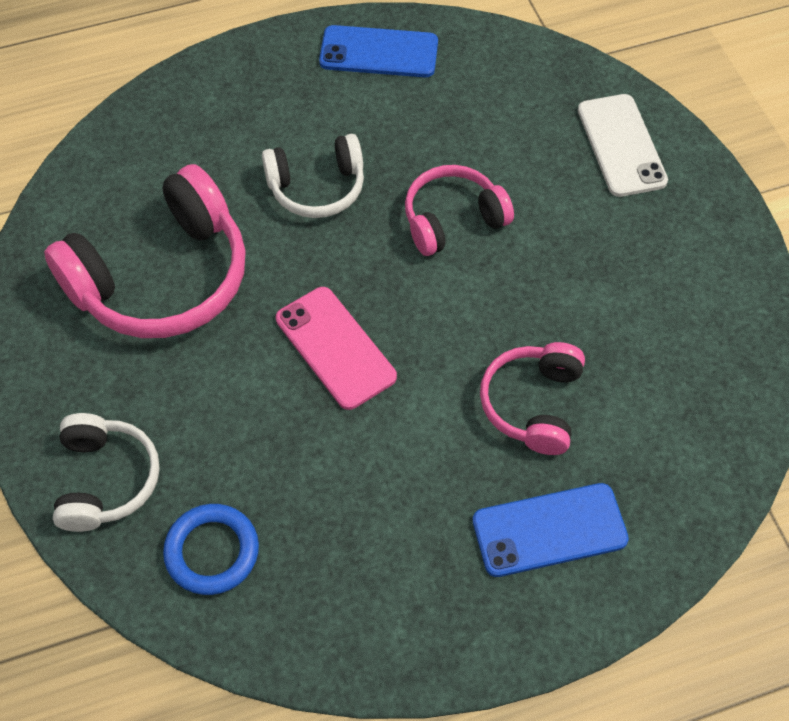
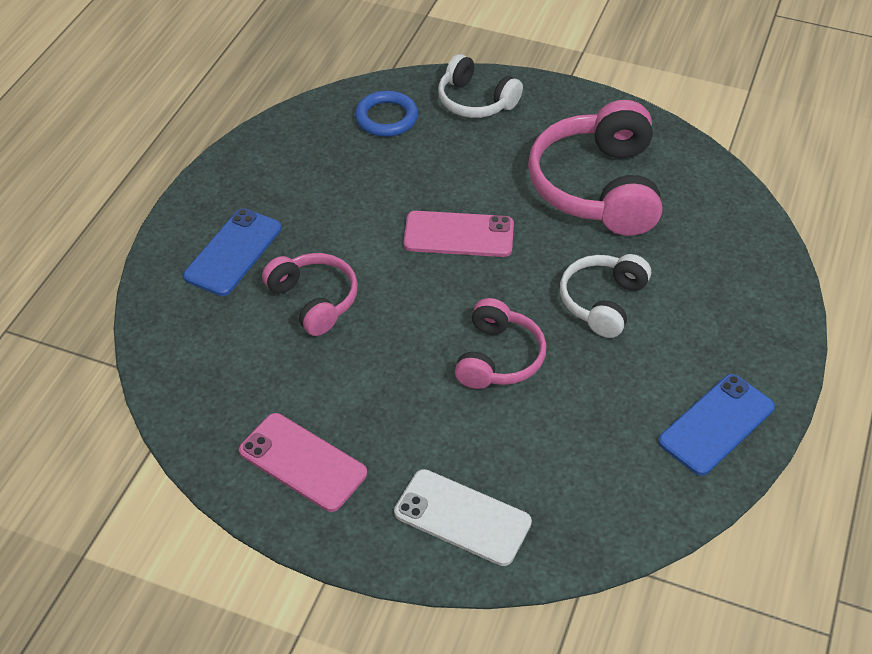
camera: 130 degrees right, 10 degrees down
none -> pink phone [239,413,367,512]

